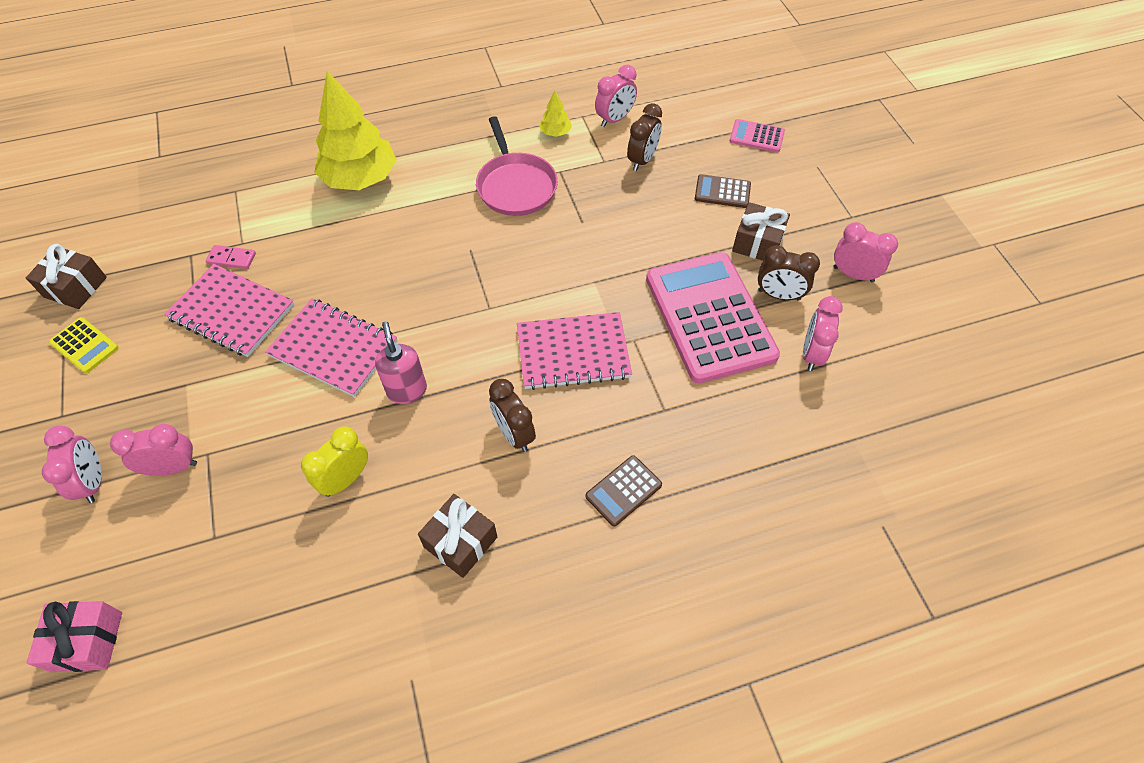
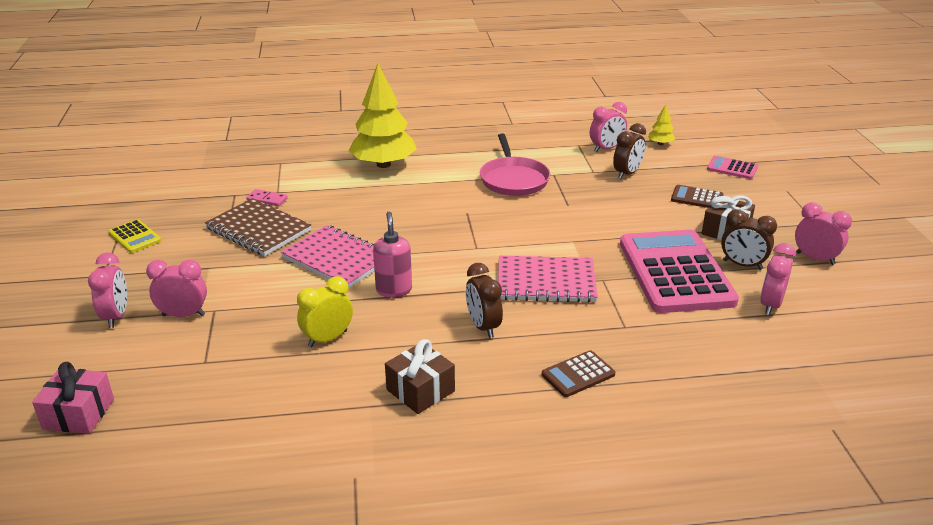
camera: 10 degrees right, 25 degrees down
brown gift [26,244,107,309] -> none
pink notebook [164,264,294,357] -> brown notebook [205,198,311,256]
yellow tree [539,91,572,137] -> yellow tree moved to [648,105,676,145]

